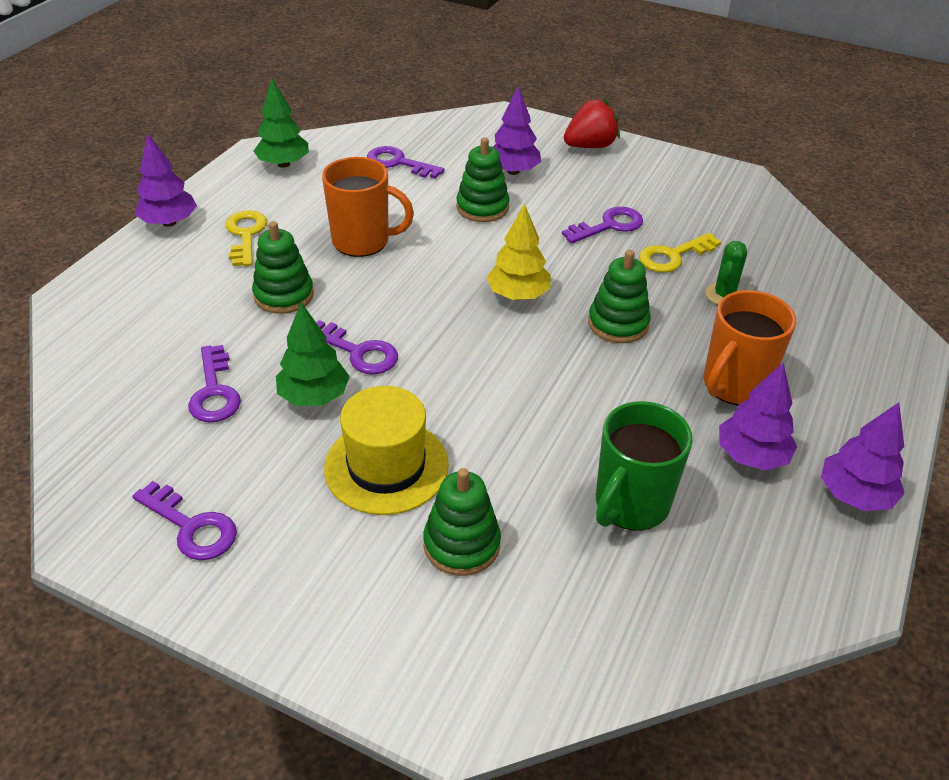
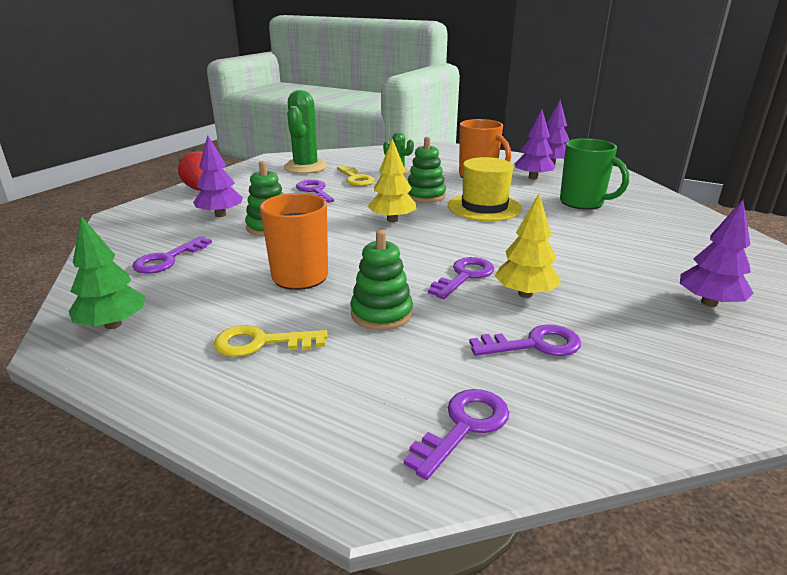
camera: 85 degrees left, 15 degrees down
purple key [132,481,237,560] -> purple key moved to [404,389,509,480]
purple tree [135,133,197,227] -> purple tree moved to [680,200,753,307]
green tree [276,302,350,406] -> yellow tree [495,194,561,298]
yellow hat [324,386,449,515] -> yellow hat moved to [448,157,522,221]
green stacking toy [423,468,501,576] -> none
none -> green cactus [284,90,328,174]

